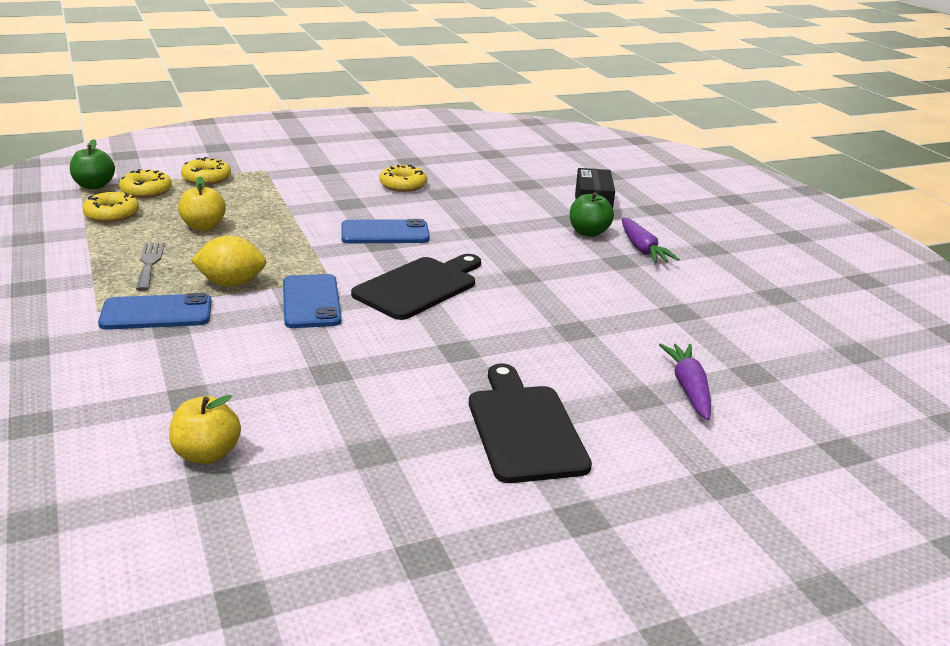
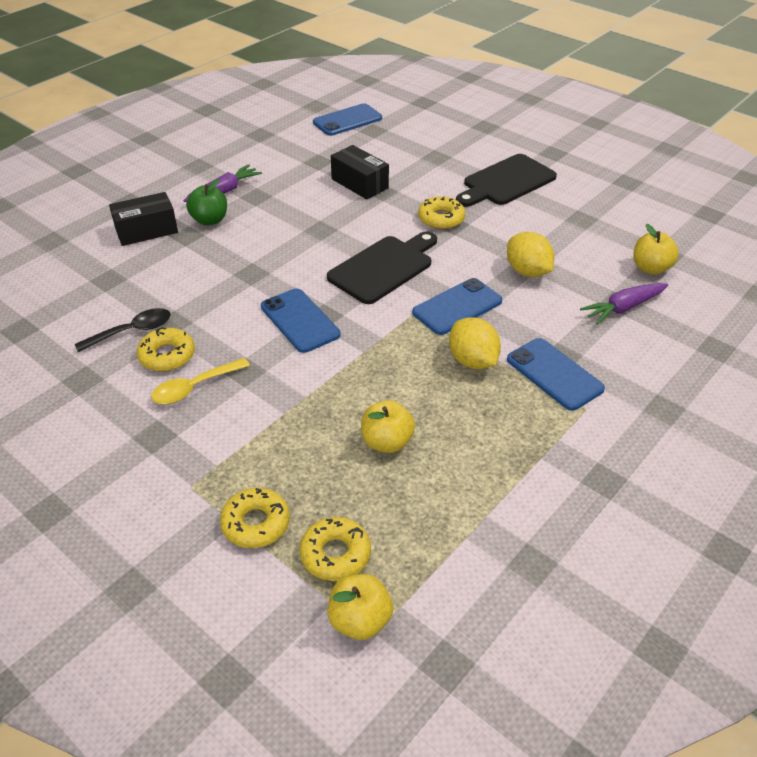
camera: 115 degrees left, 15 degrees up
green apple [70,139,115,189] -> yellow apple [328,574,393,640]
yellow donut [82,190,139,223] -> yellow donut moved to [418,196,465,229]
grey fork [136,242,165,291] -> none
black cutting board [351,254,481,320] -> black cutting board turned 120 degrees clockwise [327,231,437,304]
purple carrot [659,343,711,420] -> purple carrot moved to [580,283,669,325]
none -> black spoon [75,308,171,352]
none -> yellow spoon [151,358,250,404]
none -> blue phone [313,103,382,136]
none -> black box [331,145,389,199]
none -> yellow lemon [507,232,554,277]

